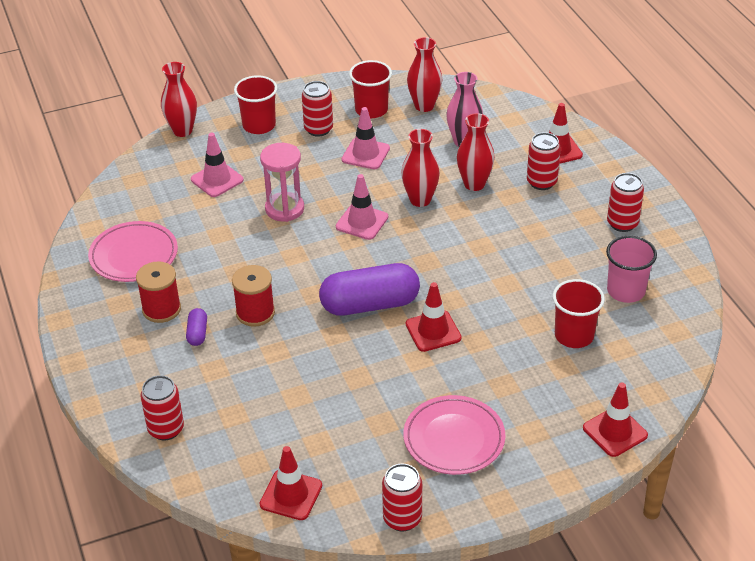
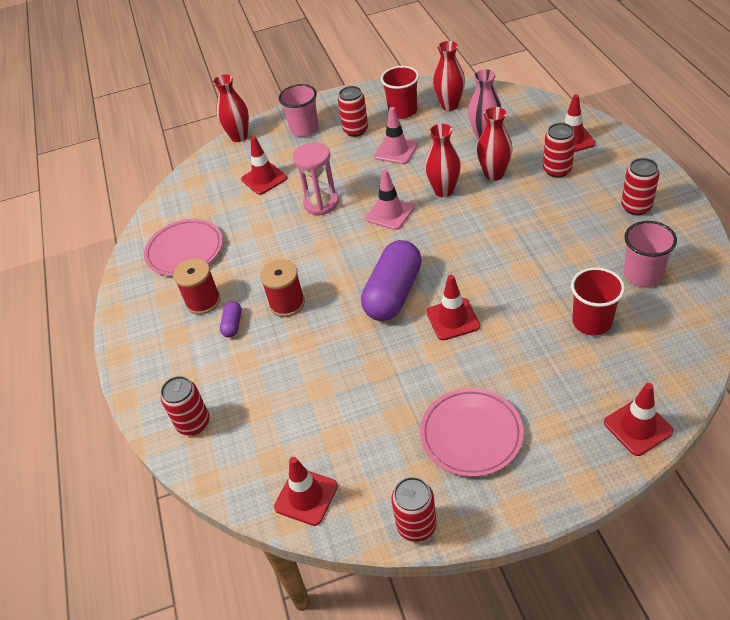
camera: 10 degrees right, 5 degrees up
pink traffic cone [191,133,244,197] -> red traffic cone [241,136,287,195]
red cup [234,75,277,134] -> pink cup [279,84,319,137]
purple capsule [319,263,420,316] -> purple capsule turned 60 degrees counterclockwise [361,240,422,321]

